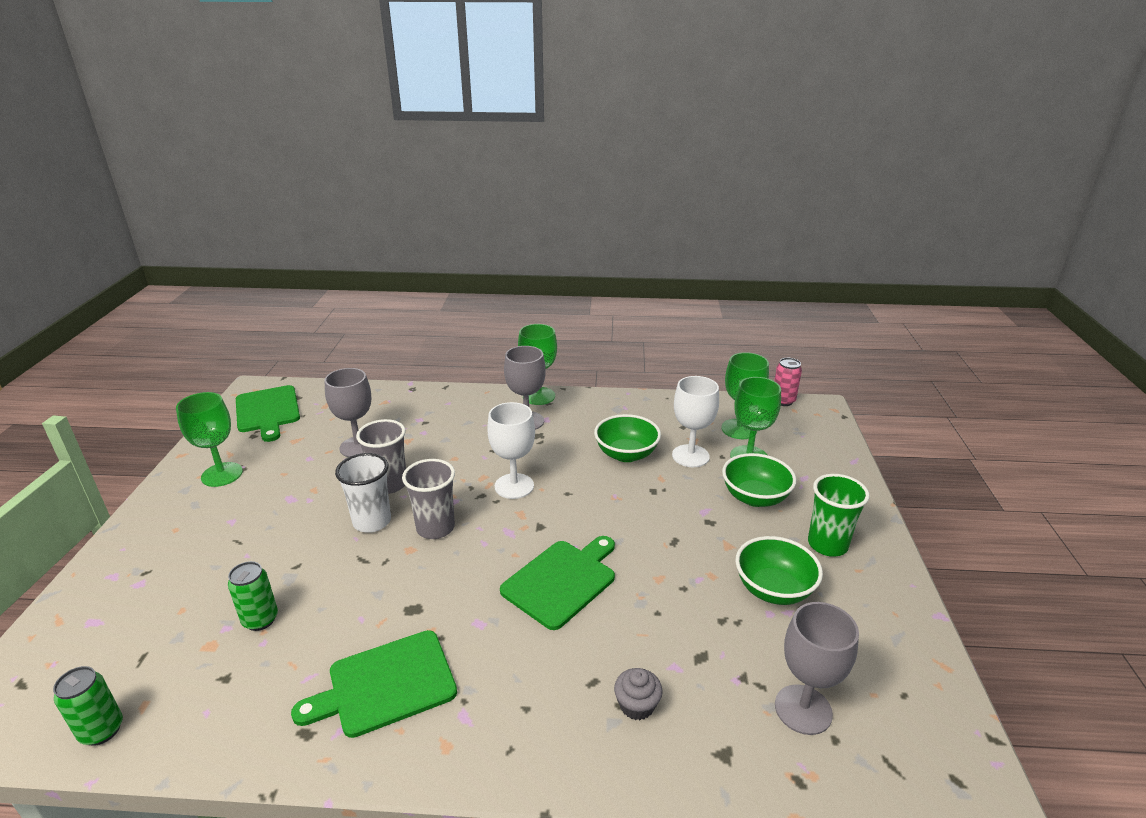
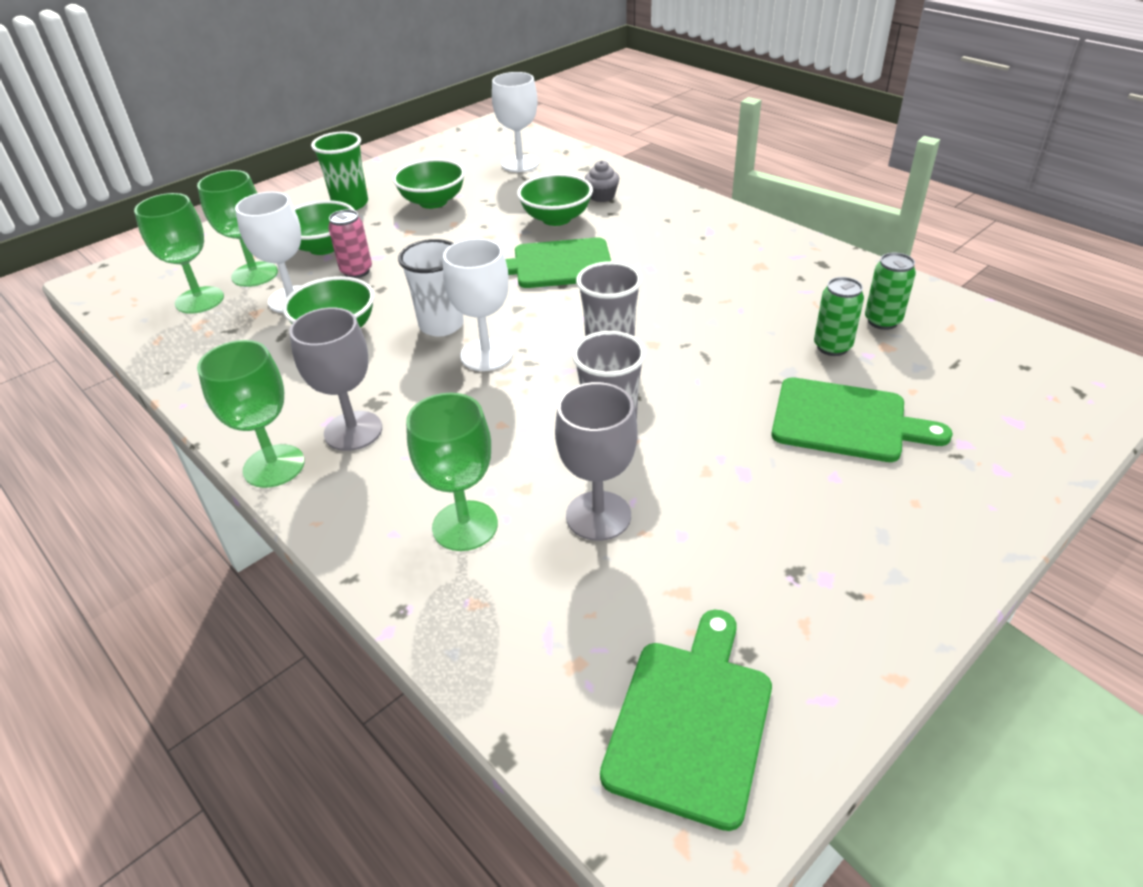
camera: 135 degrees left, 10 degrees up
green can [53,666,123,746] -> green can moved to [865,252,916,330]
green goblet [176,392,243,487] -> green goblet moved to [406,393,498,551]
green cutting board [291,630,457,738] -> green cutting board moved to [771,377,953,462]
white cup [335,453,391,533] -> white cup moved to [398,239,464,337]
pink can [774,358,802,406] -> pink can moved to [328,209,372,278]
grey goblet [775,602,859,735] -> white goblet [492,72,539,172]
none -> green bowl [517,173,593,226]

